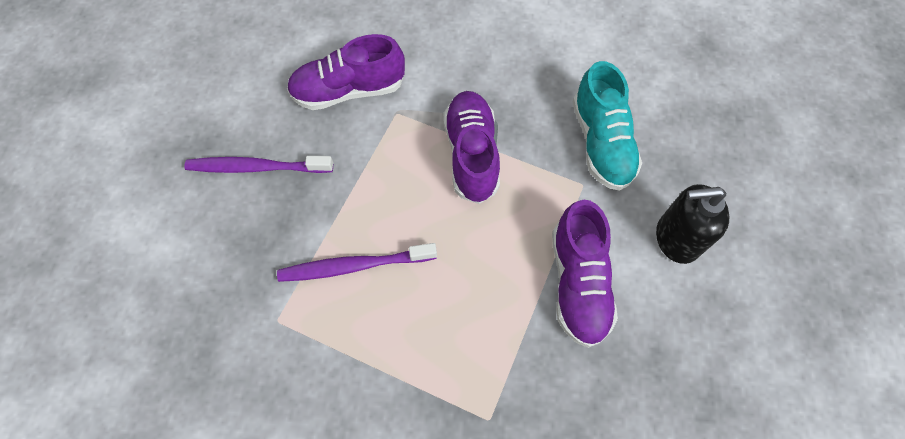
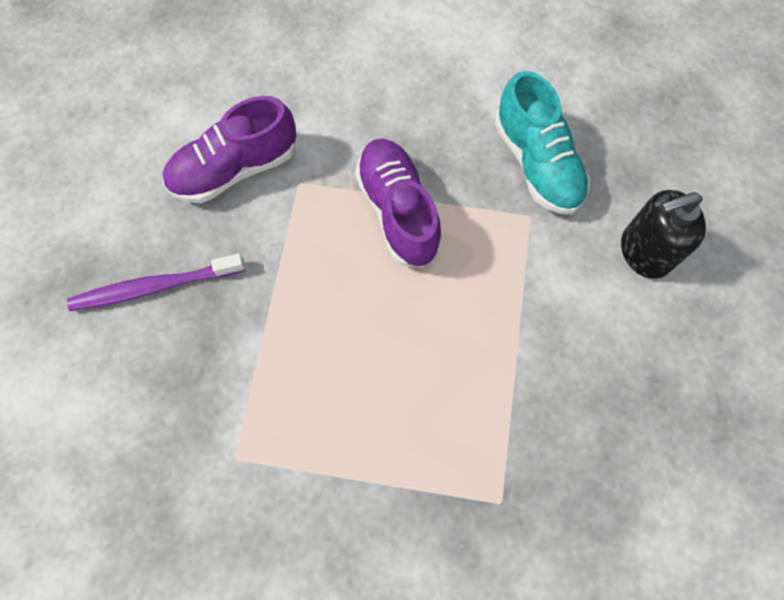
camera: 15 degrees left, 5 degrees up
purple toothbrush [277,243,437,282] -> none
purple shoe [552,200,618,348] -> none

